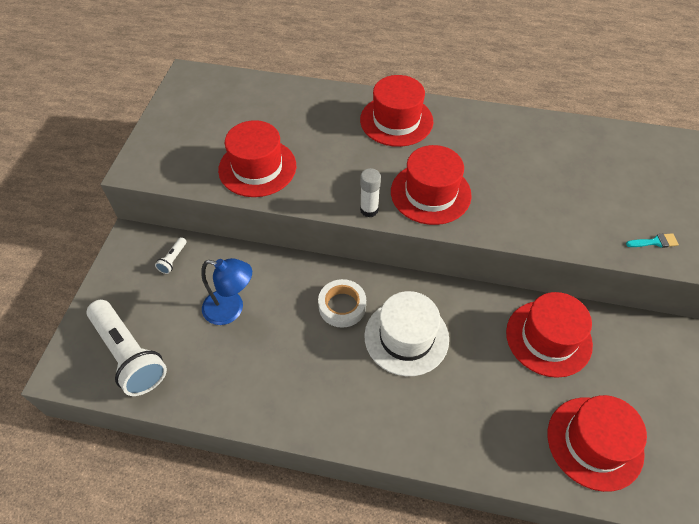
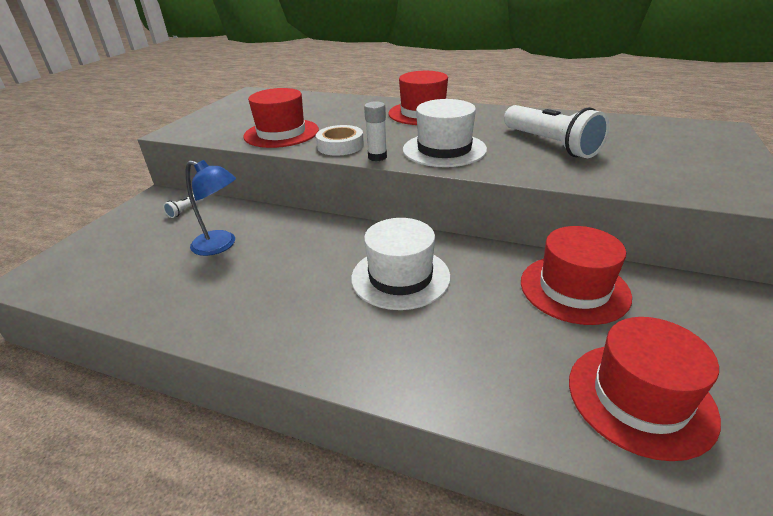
camera: 10 degrees right, 20 degrees down
white flashlight [86,300,167,396] -> white flashlight moved to [504,105,610,158]
white tape [318,279,366,328] -> white tape moved to [316,125,364,156]
red hat [391,145,472,225] -> white hat [403,99,487,167]
turquoise brush [626,233,679,248] -> none

